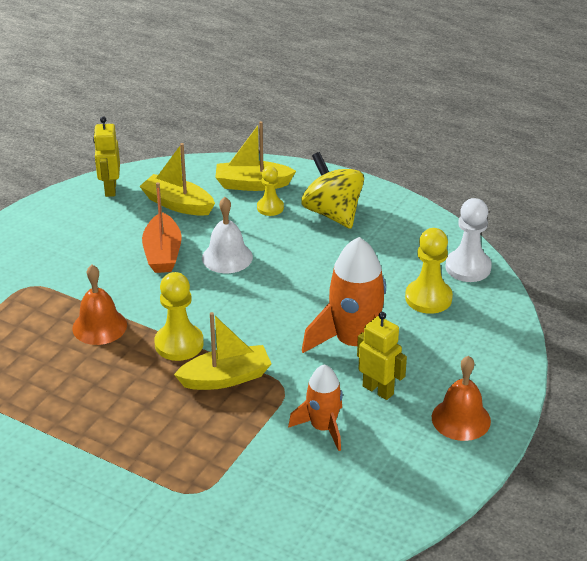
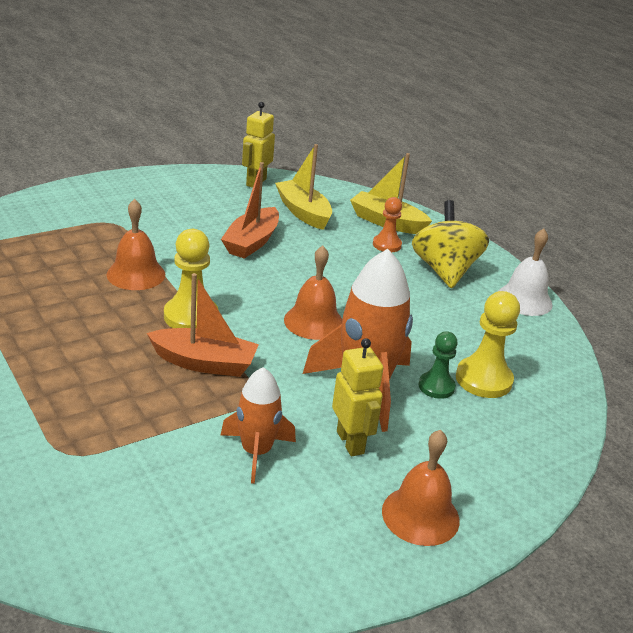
camera: 25 degrees right, 5 degrees down
yellow boat [174,312,271,390] -> orange boat [147,273,259,377]
white bell [202,197,253,273] -> white bell moved to [498,229,553,316]
yellow pawn [257,166,284,216] -> orange pawn [373,197,402,252]
white pawn [446,198,492,282] -> none
none -> orange bell [284,245,342,340]
none -> green pawn [419,331,458,399]

